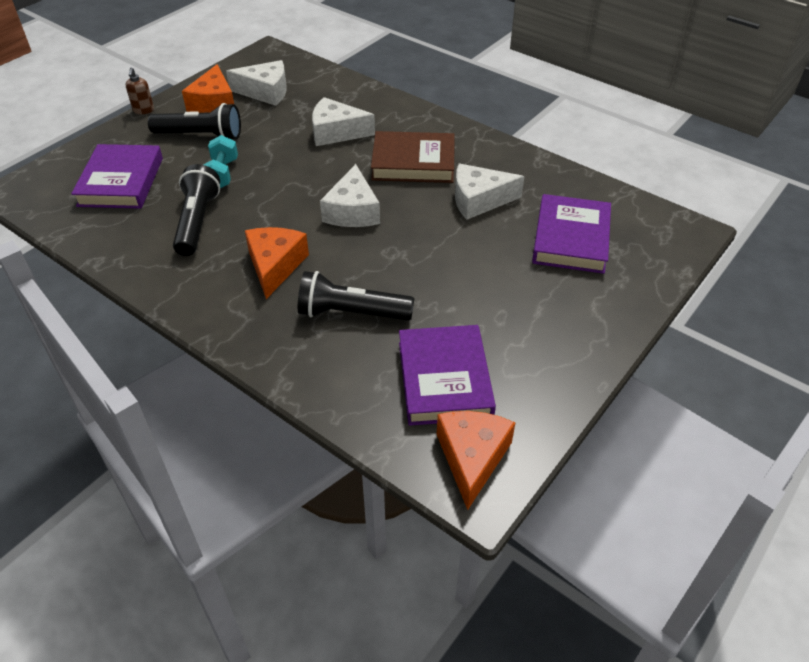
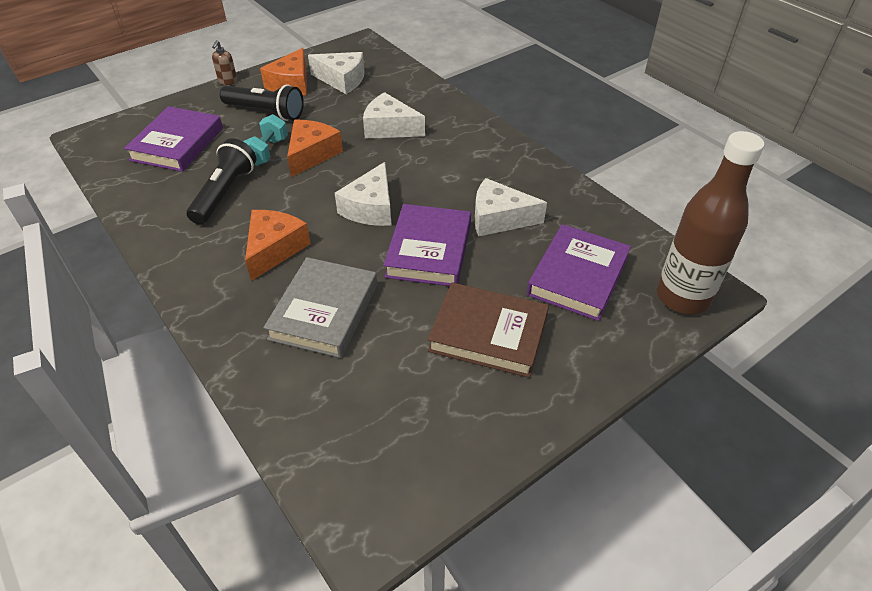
camera: 15 degrees right, 0 degrees up
black flashlight [298,271,414,321] -> grey book [263,257,377,358]
brown book [371,131,455,183] -> brown book moved to [428,283,549,378]
purple book [399,325,496,426] -> purple book moved to [384,204,471,286]
orange cheese [437,411,515,510] -> orange cheese moved to [287,120,343,177]
none -> brown bottle [657,131,764,314]

